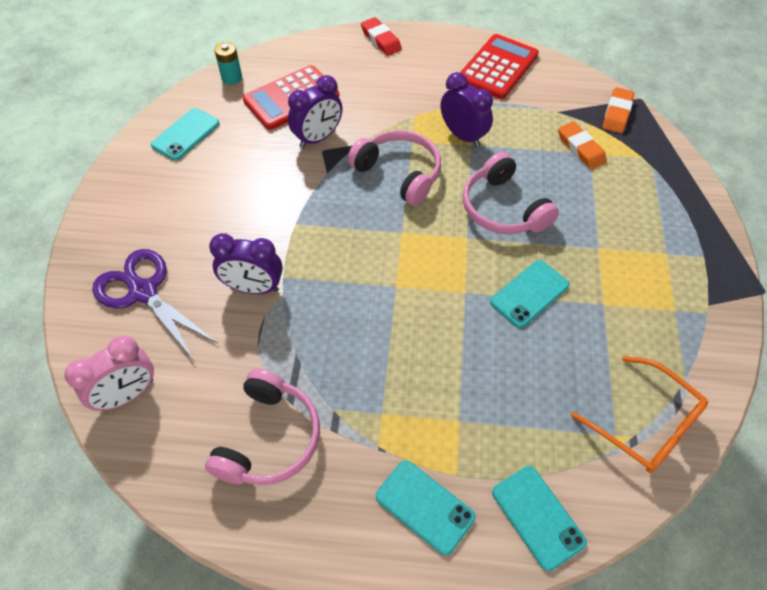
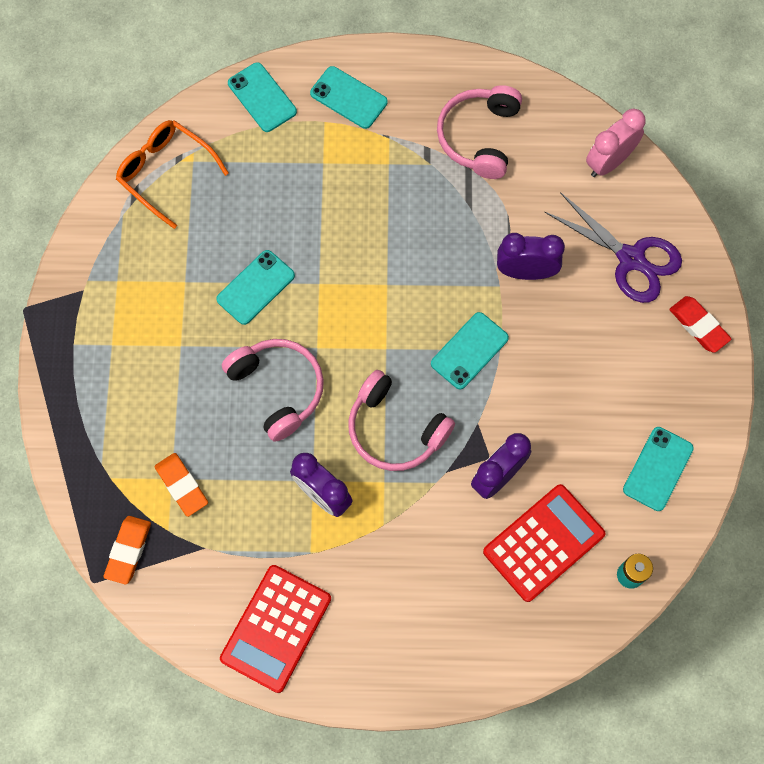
camera: 175 degrees right, 15 degrees up
red eraser [361,17,402,56] -> red eraser moved to [670,296,731,353]
none -> turquoise phone [431,312,509,390]

